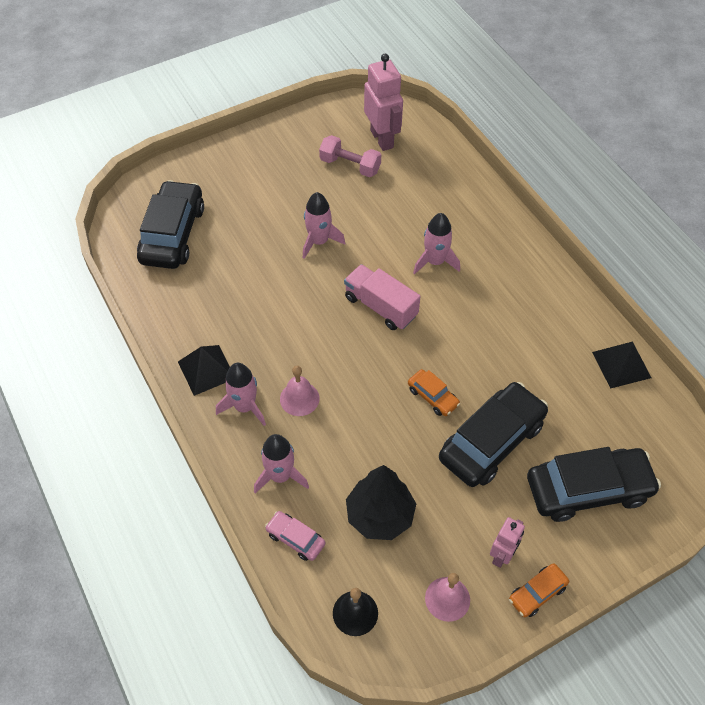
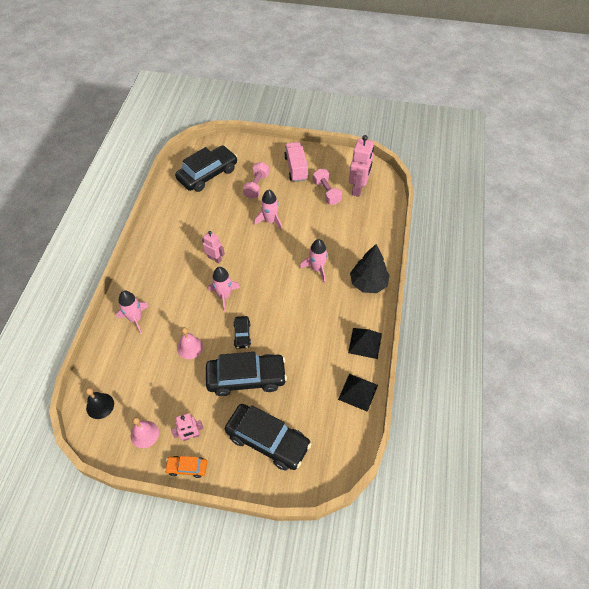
camera: 40 degrees right, 0 degrees up
black pyramid [178,345,230,396] -> black pyramid moved to [348,328,382,359]
pink rocket [216,363,266,426] -> pink rocket moved to [208,267,240,312]
pink car [265,511,326,561] -> none
pink bell [280,366,320,416] -> pink bell moved to [177,327,203,359]
pink truck [344,264,420,330] -> pink truck moved to [284,142,308,182]
black tree [346,465,416,540] -> black tree moved to [350,244,390,293]
orange car [408,369,460,416] -> black car [233,316,251,349]
none -> pink robot [202,231,225,263]
none -> pink dumbbell [243,162,269,199]

